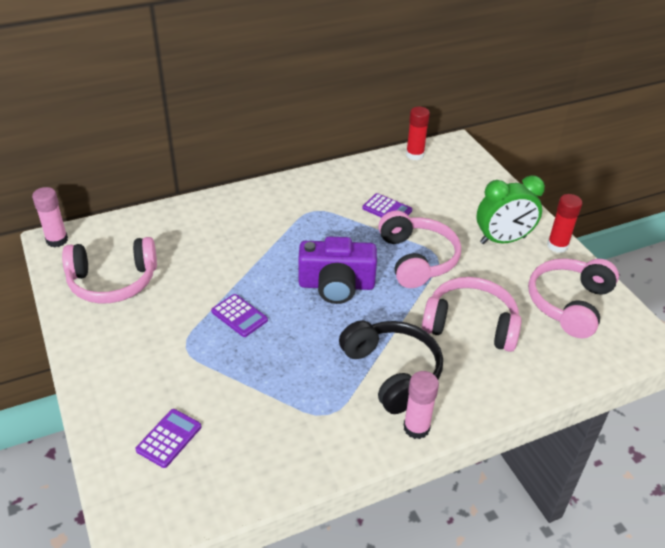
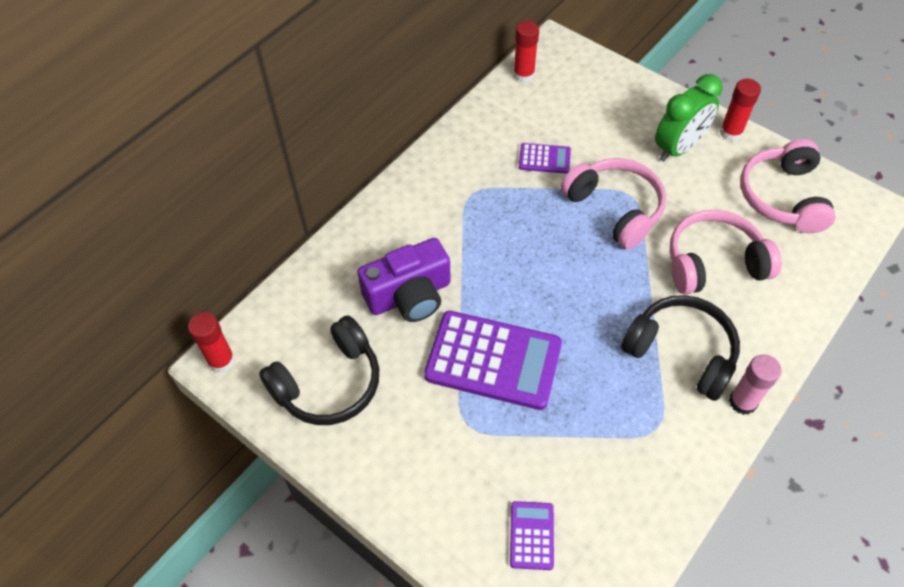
camera: 25 degrees left, 15 degrees up
pink glue stick [32,187,68,247] -> red glue stick [188,312,235,373]
pink headphones [62,237,157,304] -> black headphones [259,316,379,425]
purple calculator [211,294,268,337] -> purple calculator [424,311,562,410], size x2.12
purple camera [298,237,377,304] -> purple camera moved to [357,238,451,322]

